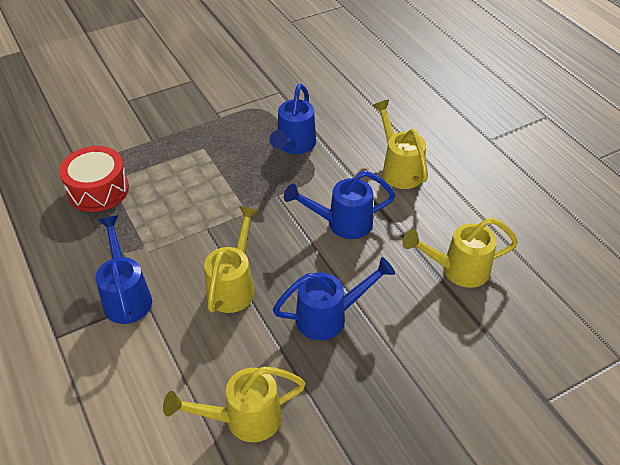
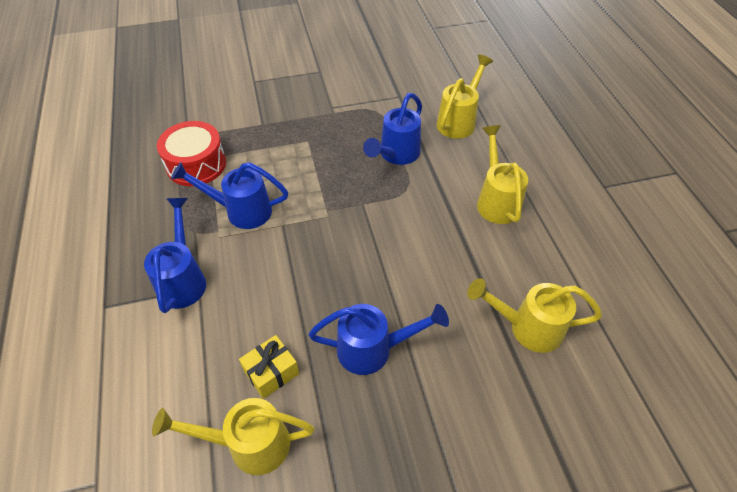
camera: 15 degrees right, 5 degrees up
yellow watering can [204,206,259,313] -> yellow watering can moved to [436,55,493,139]
blue watering can [284,170,395,239] -> blue watering can moved to [171,162,288,229]
none -> yellow gift [239,335,299,399]

